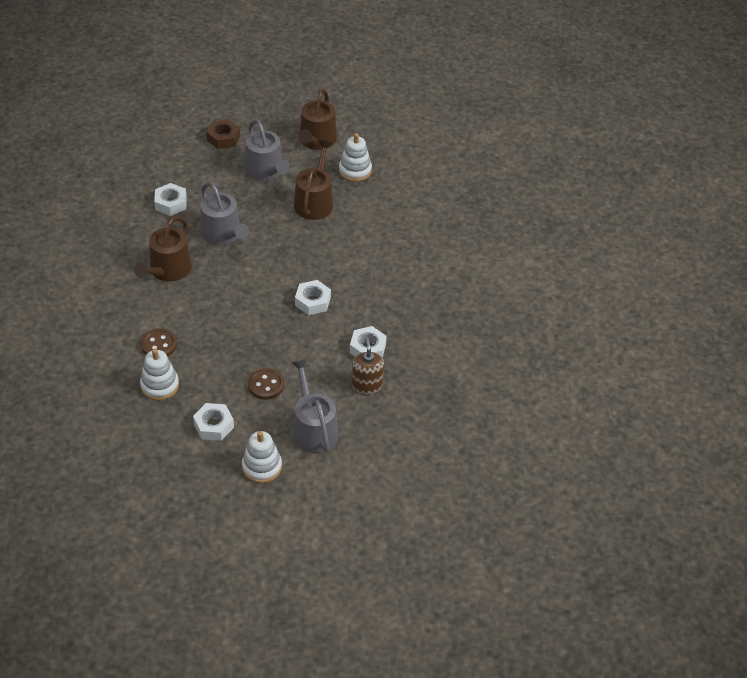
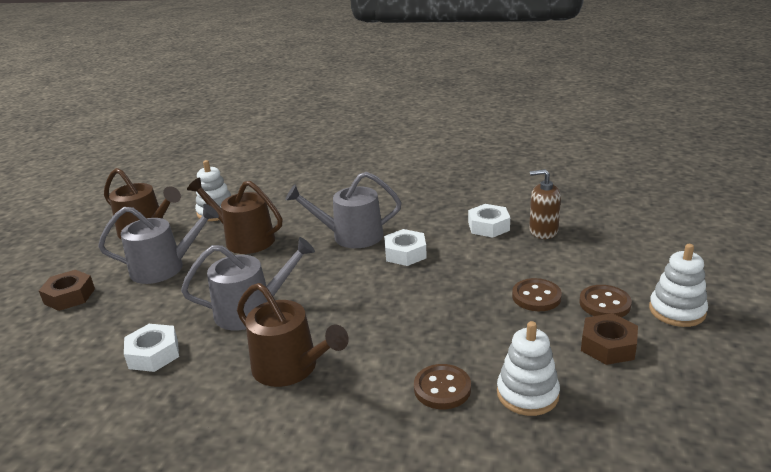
camera: 70 degrees left, 20 degrees down
white nut [193,403,234,441] -> brown nut [581,313,638,365]
grey watering can [291,359,338,453] -> grey watering can moved to [285,172,401,248]
none -> brown button [579,285,632,317]

